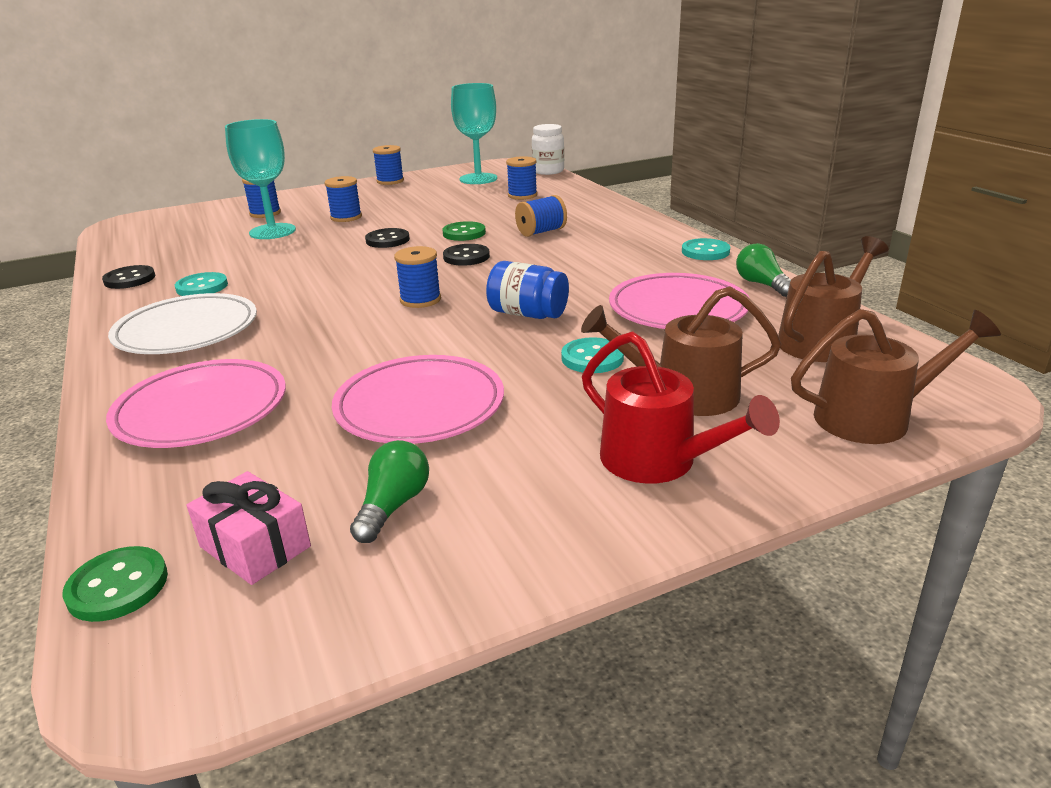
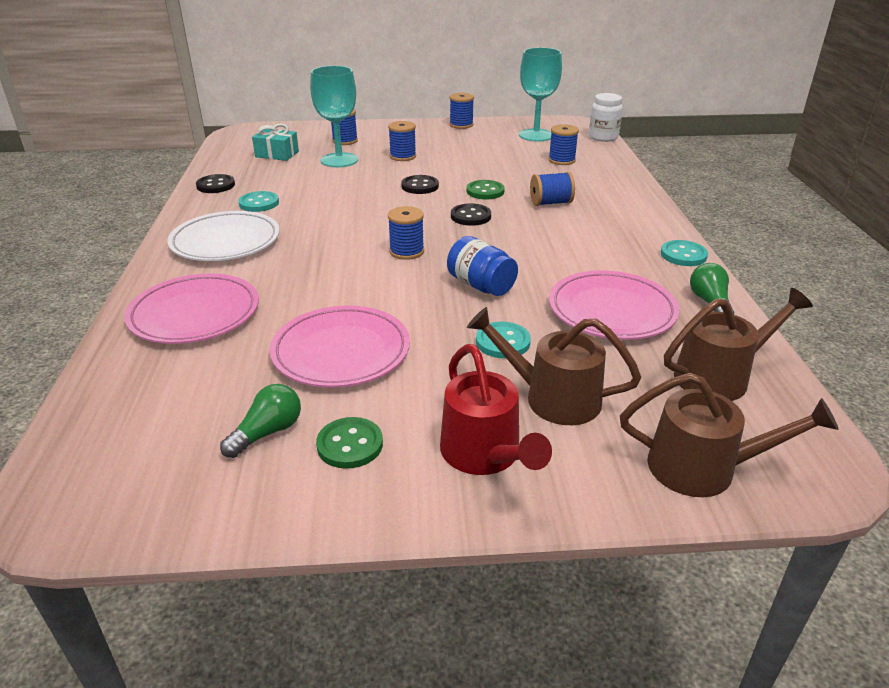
camera: 20 degrees right, 5 degrees up
green button [62,546,168,622] -> green button moved to [316,417,383,469]
pink gift [187,471,311,585] -> none
none -> turquoise gift [252,124,299,161]

